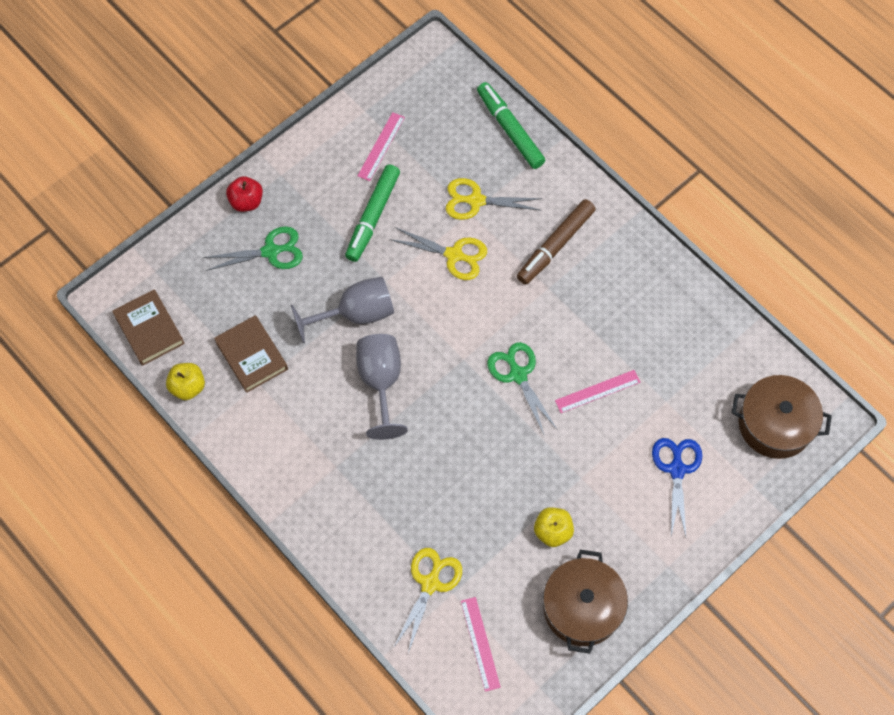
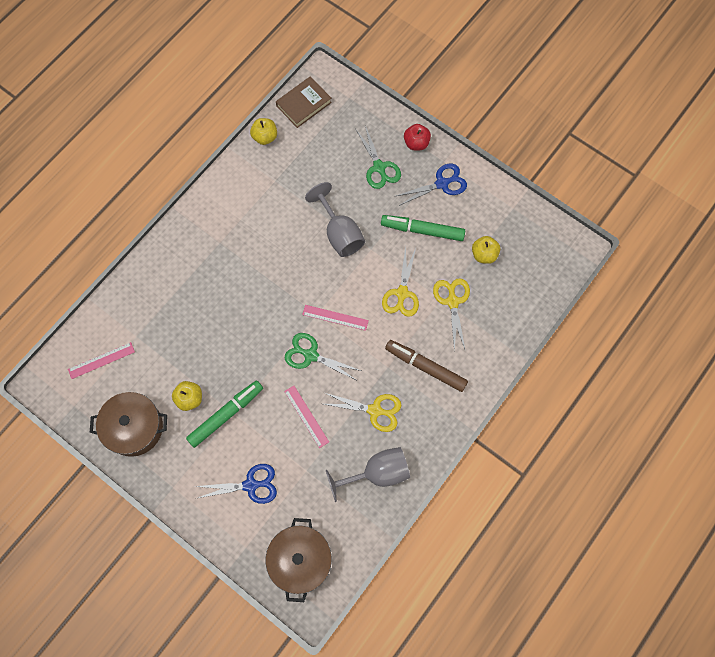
camera: 80 degrees right, 5 degrees up
brown book [214,315,288,393] -> none
grey goblet [356,334,408,440] -> grey goblet moved to [326,447,410,502]
pink ruler [358,112,405,181] -> pink ruler moved to [302,305,369,331]
yellow scissors [393,548,462,653] -> yellow scissors moved to [324,393,402,432]
green marker [477,82,545,169] -> green marker moved to [186,380,263,448]
green scissors [487,342,557,436] -> green scissors turned 120 degrees counterclockwise [285,333,361,380]
none -> blue scissors [396,164,467,206]
none -> yellow apple [472,236,500,264]

